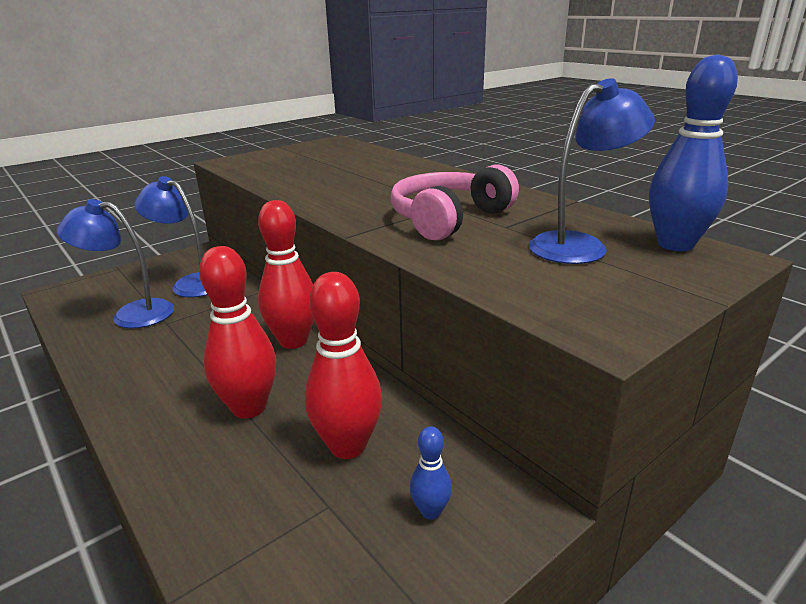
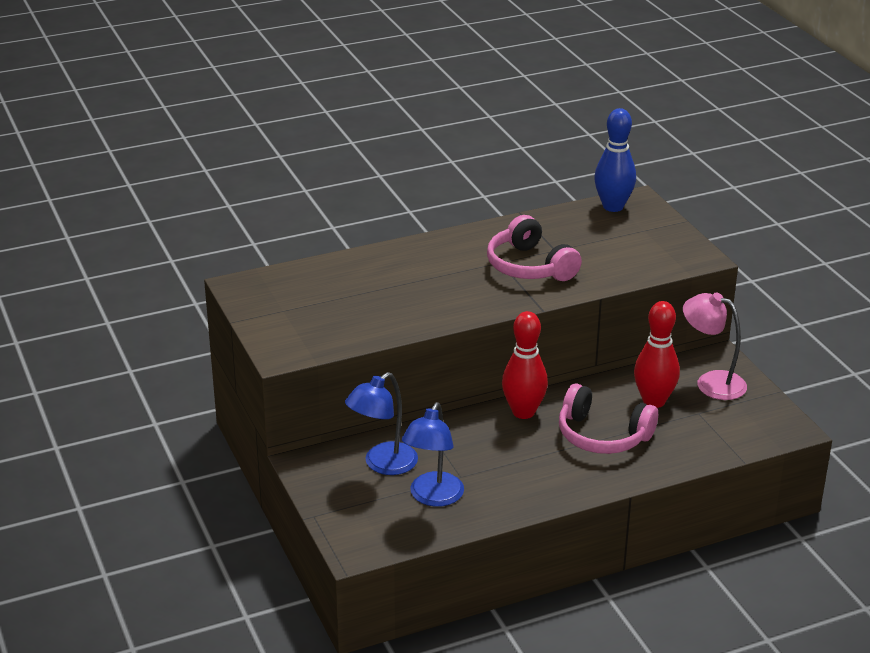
camera: 75 degrees left, 5 degrees up
red bowling pin [199,246,276,419] -> pink headphones [559,383,658,454]
blue bowling pin [410,426,452,520] -> pink lamp [683,293,747,400]
blue lamp [529,78,655,264] -> none

